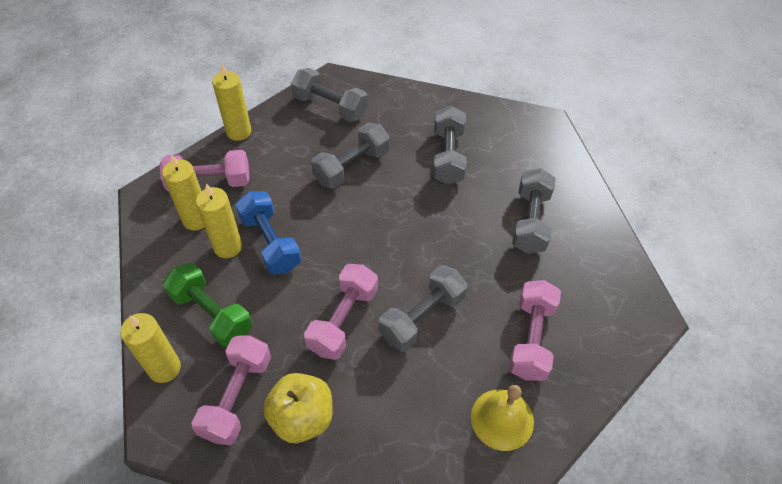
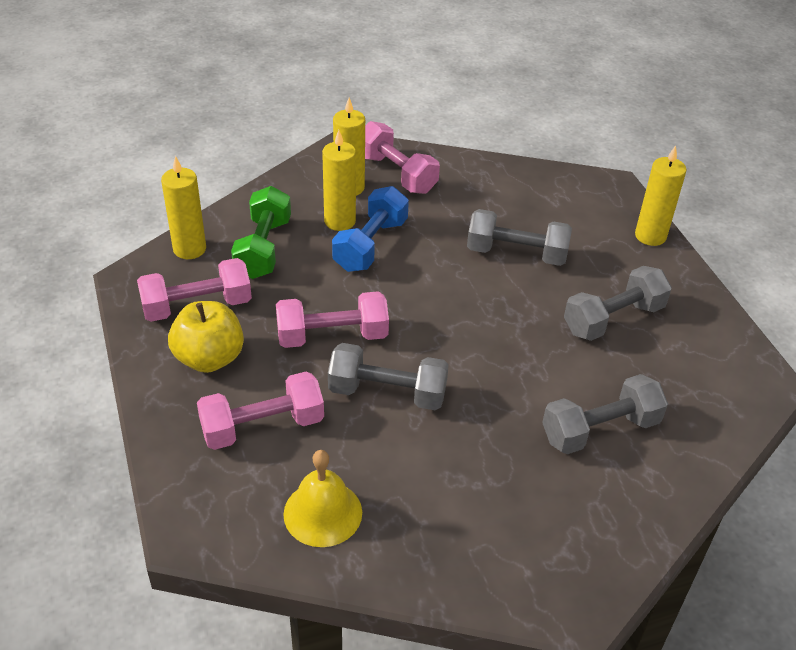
camera: 55 degrees right, 10 degrees down
yellow candle [212,64,251,141] -> yellow candle moved to [635,145,687,246]
grey dumbbell [291,68,368,122] -> none
pink dumbbell [509,280,561,381] -> pink dumbbell moved to [197,372,324,450]

